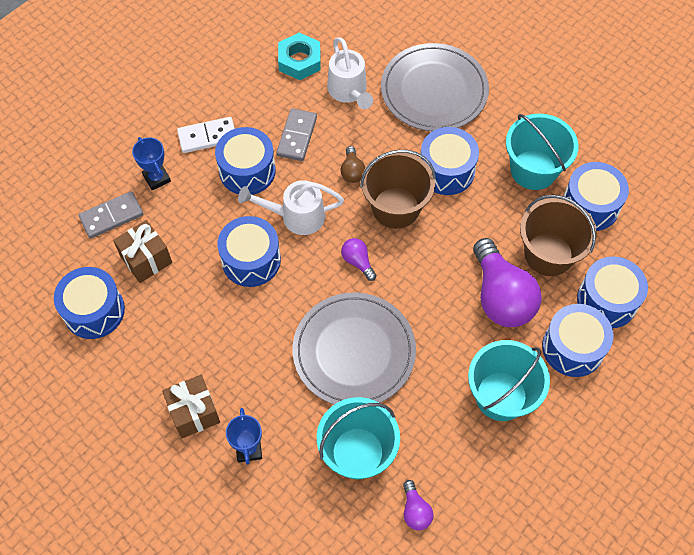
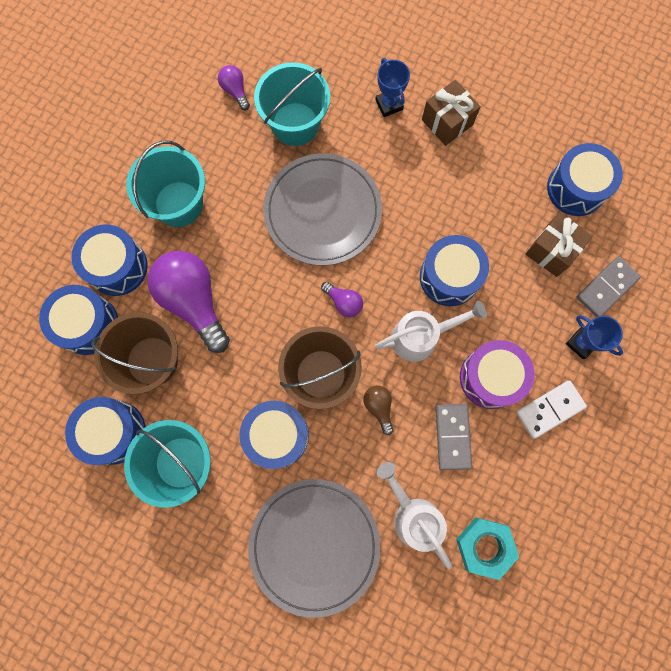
camera: 165 degrees right, 15 degrees up
blue drum [215,127,276,195] -> purple drum [460,340,535,409]

